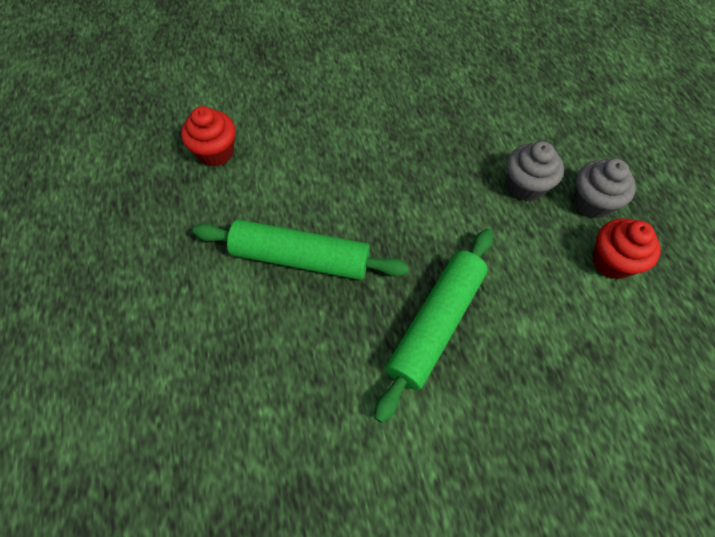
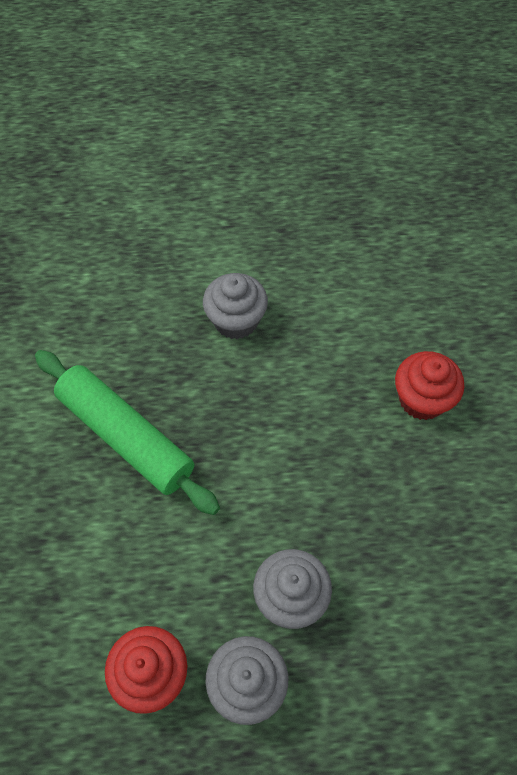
camera: 100 degrees right, 0 degrees up
red cupcake [181,106,236,167] -> red cupcake moved to [395,351,464,420]
green rolling pin [193,220,409,280] -> grey cupcake [203,273,268,339]

